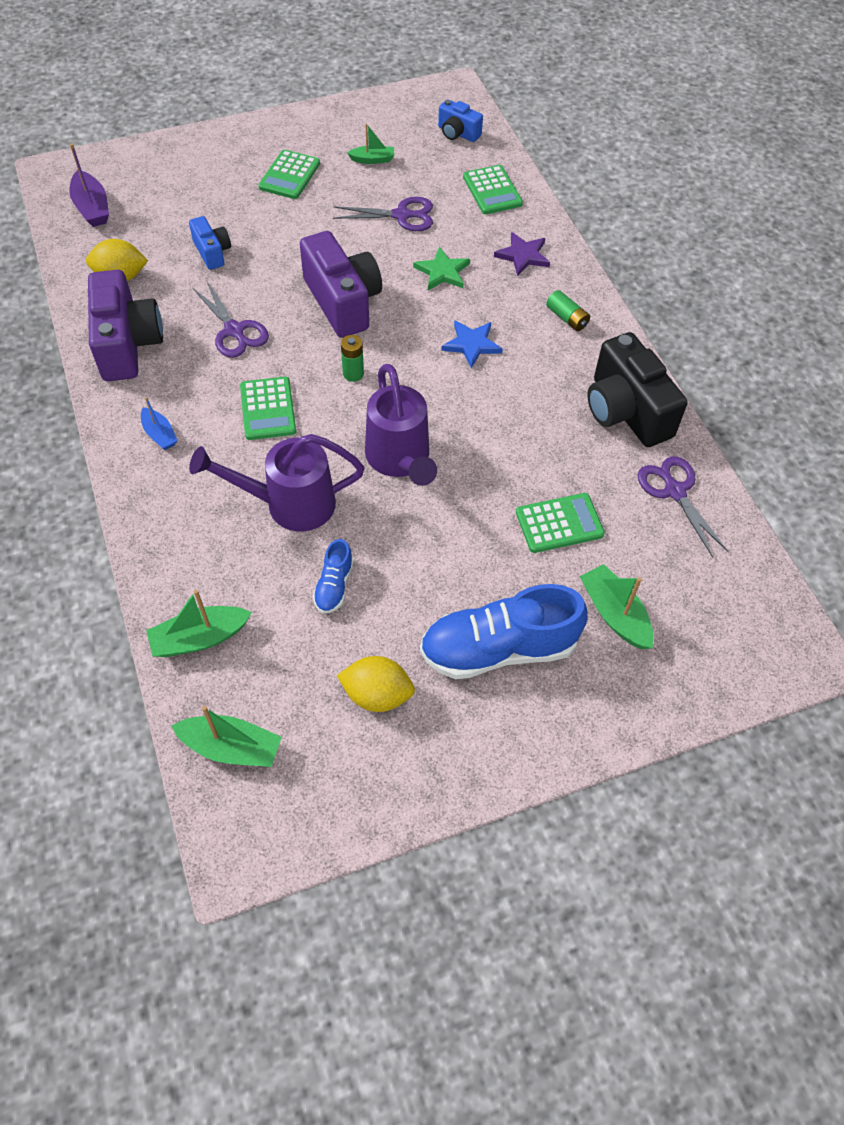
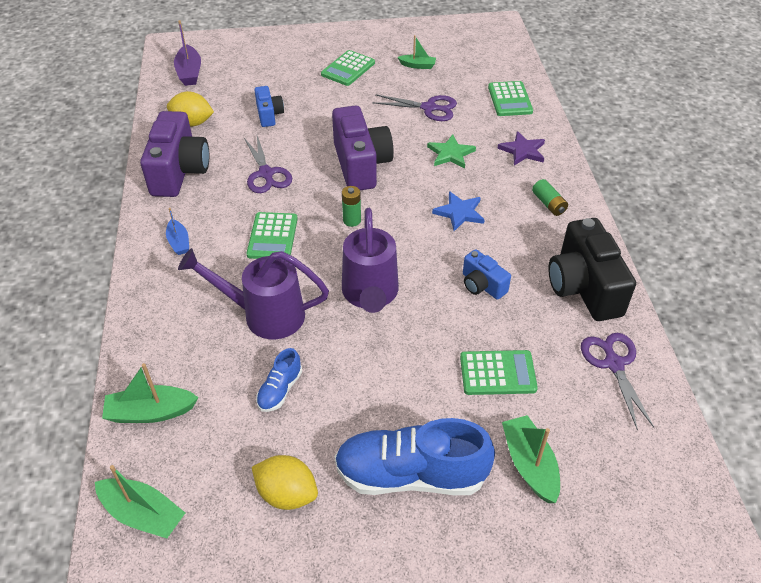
camera: 15 degrees right, 10 degrees down
blue camera [438,99,483,142] -> blue camera moved to [463,249,511,300]

